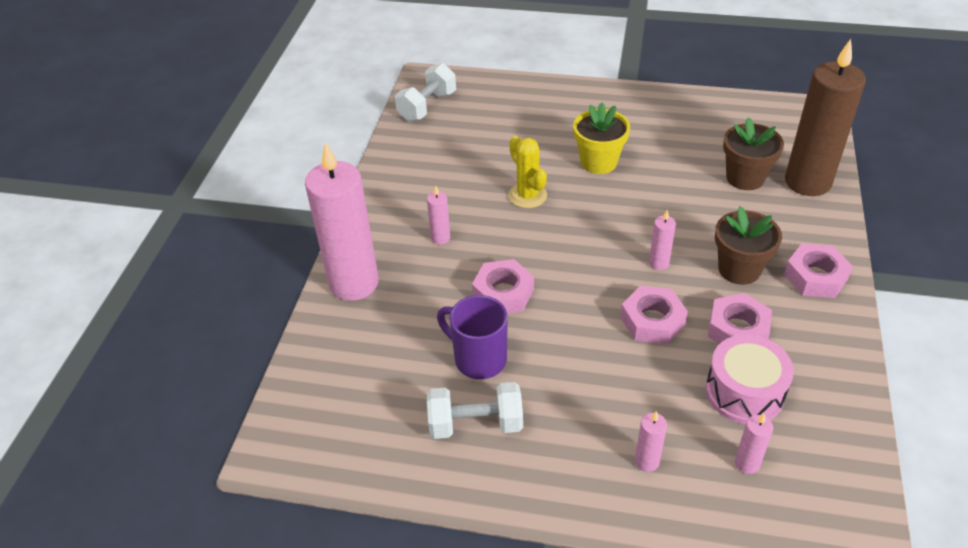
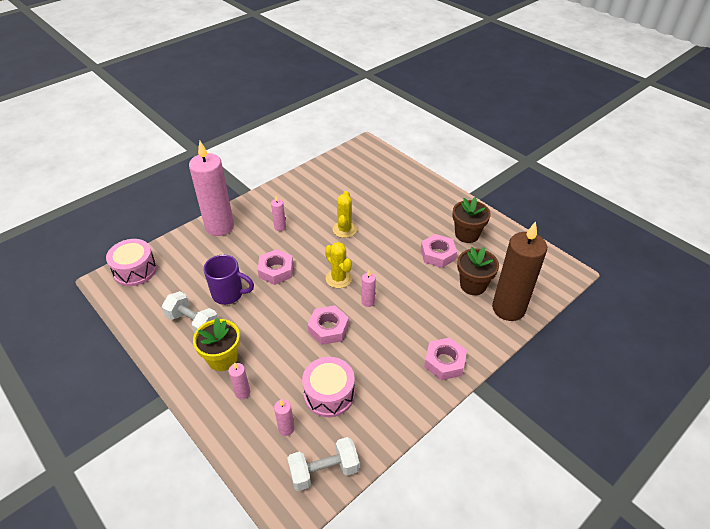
camera: 35 degrees right, 0 degrees up
white dumbbell [395,63,456,122] -> white dumbbell moved to [287,437,359,491]
purple mug [437,295,508,379] -> purple mug turned 120 degrees clockwise [203,255,254,305]
yellow flower pot [573,102,630,174] -> yellow flower pot moved to [193,318,240,371]
pink nut [708,293,772,344] -> pink nut moved to [421,234,457,268]
brown flower pot [715,206,782,285] -> brown flower pot moved to [452,197,491,243]
none -> pink drum [106,239,157,286]
none -> yellow cactus [325,242,352,288]

